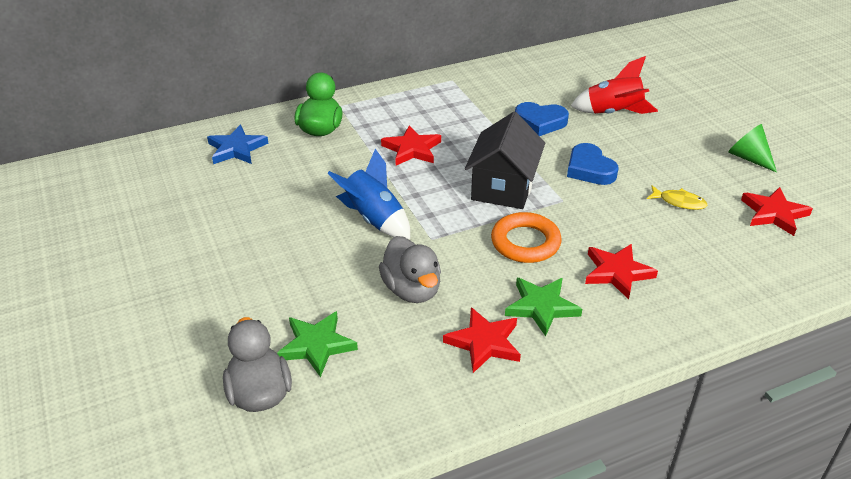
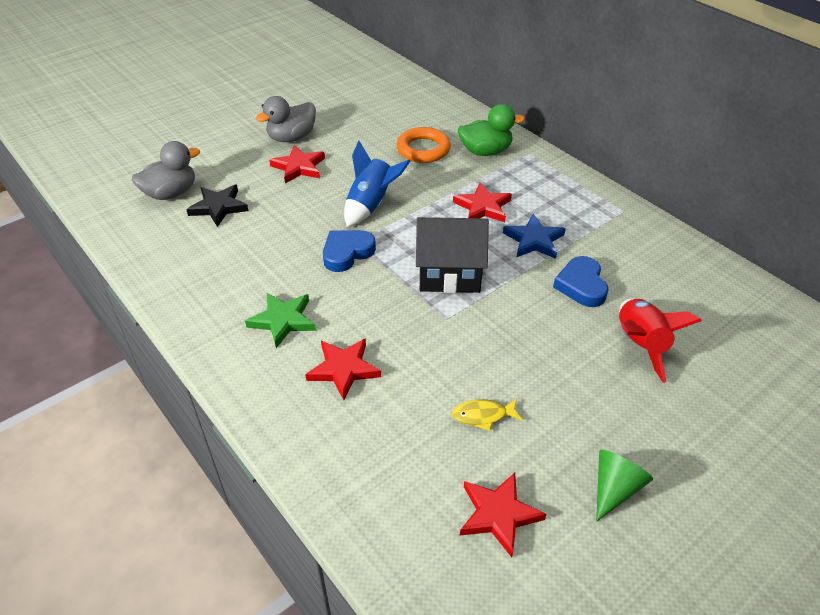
camera: 75 degrees right, 5 degrees up
blue star [207,125,269,164] -> blue star moved to [503,214,566,259]
green star [277,311,358,378] -> black star [186,185,248,227]
grey duck [379,236,441,303] -> grey duck moved to [256,96,316,142]
red star [443,307,521,373] -> red star moved to [269,145,325,183]
orange ring [491,212,562,263] -> orange ring moved to [397,127,451,163]
blue heart [567,143,618,185] -> blue heart moved to [323,230,376,272]
yellow fish [647,186,707,210] -> yellow fish turned 75 degrees clockwise [452,398,523,431]

